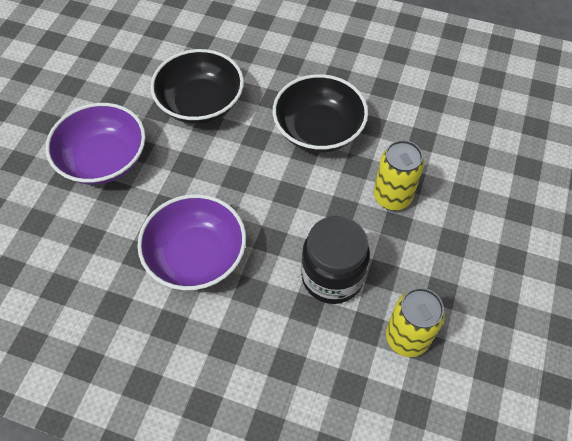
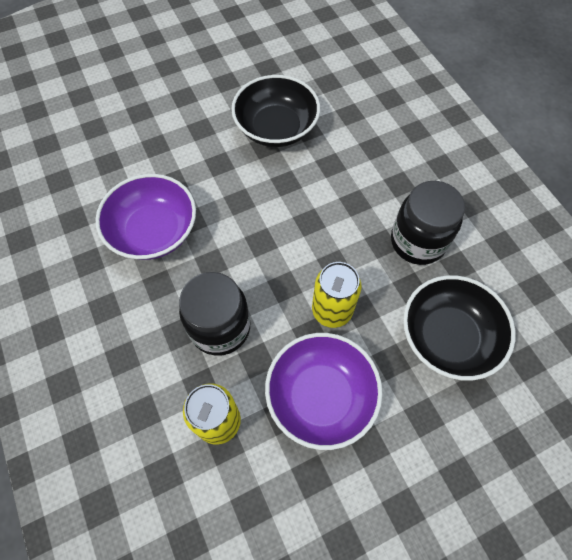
camera: 45 degrees right, 5 degrees up
purple bowl [46,103,146,185] -> purple bowl moved to [265,333,383,450]
black bowl [273,74,368,152] -> black bowl moved to [403,275,516,380]
none -> black jar [391,181,465,265]

